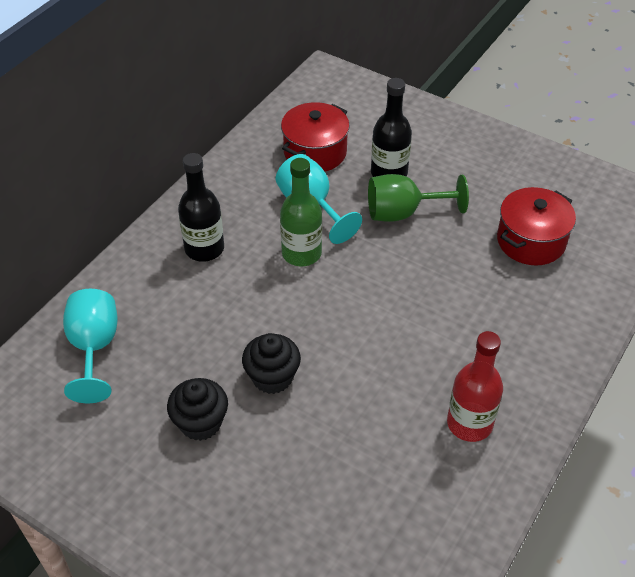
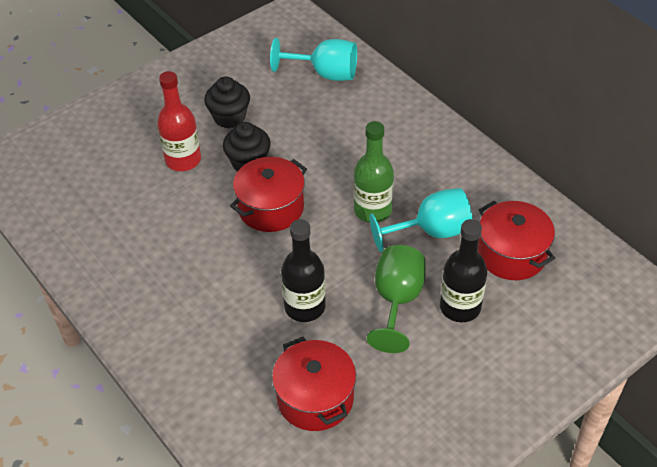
camera: 110 degrees right, 0 degrees up
black bottle [178,153,224,262] -> black bottle moved to [281,219,326,322]
red bottle [447,331,503,442] -> red bottle moved to [157,71,201,171]
none -> red pot [230,157,307,232]

